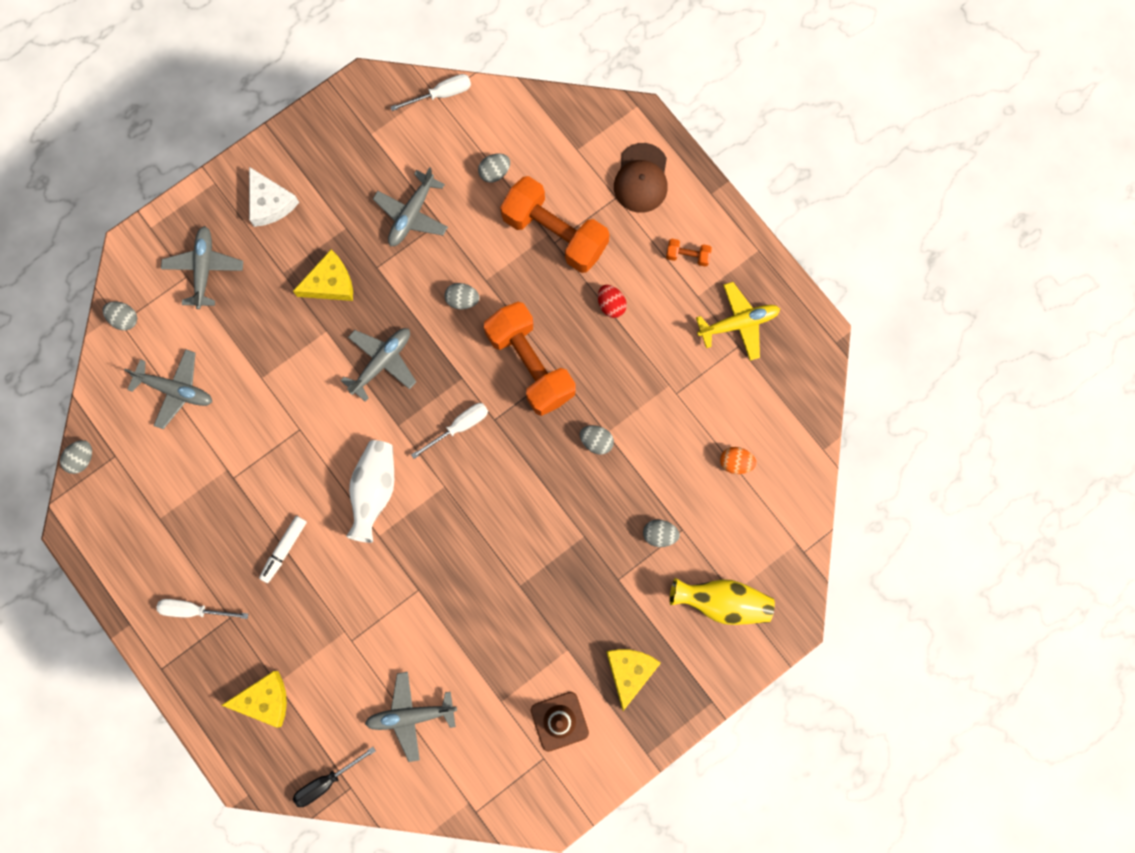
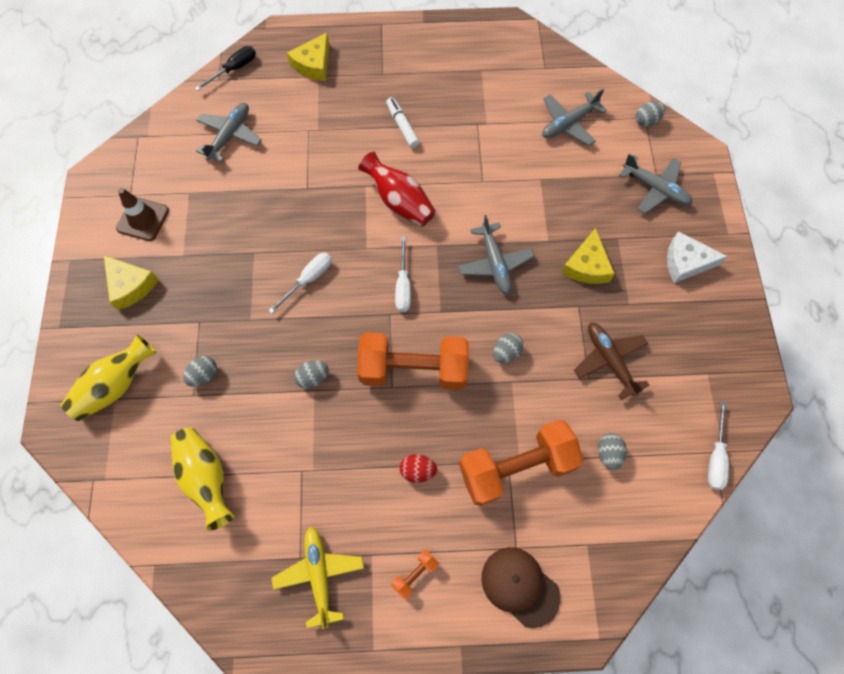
camera: 125 degrees right, 10 degrees down
grey egg [60,440,92,474] -> none
white screwdriver [157,599,248,619] -> white screwdriver moved to [268,253,332,314]
black screwdriver [293,747,376,807] -> black screwdriver turned 45 degrees clockwise [195,46,256,91]
white vase [346,440,394,543] -> red vase [358,151,436,227]
grey plane [373,167,448,246] -> brown plane [574,323,649,400]
yellow plane [696,282,780,361] -> yellow plane turned 150 degrees clockwise [272,527,364,629]
orange egg [720,447,756,474] -> yellow vase [170,428,235,531]

